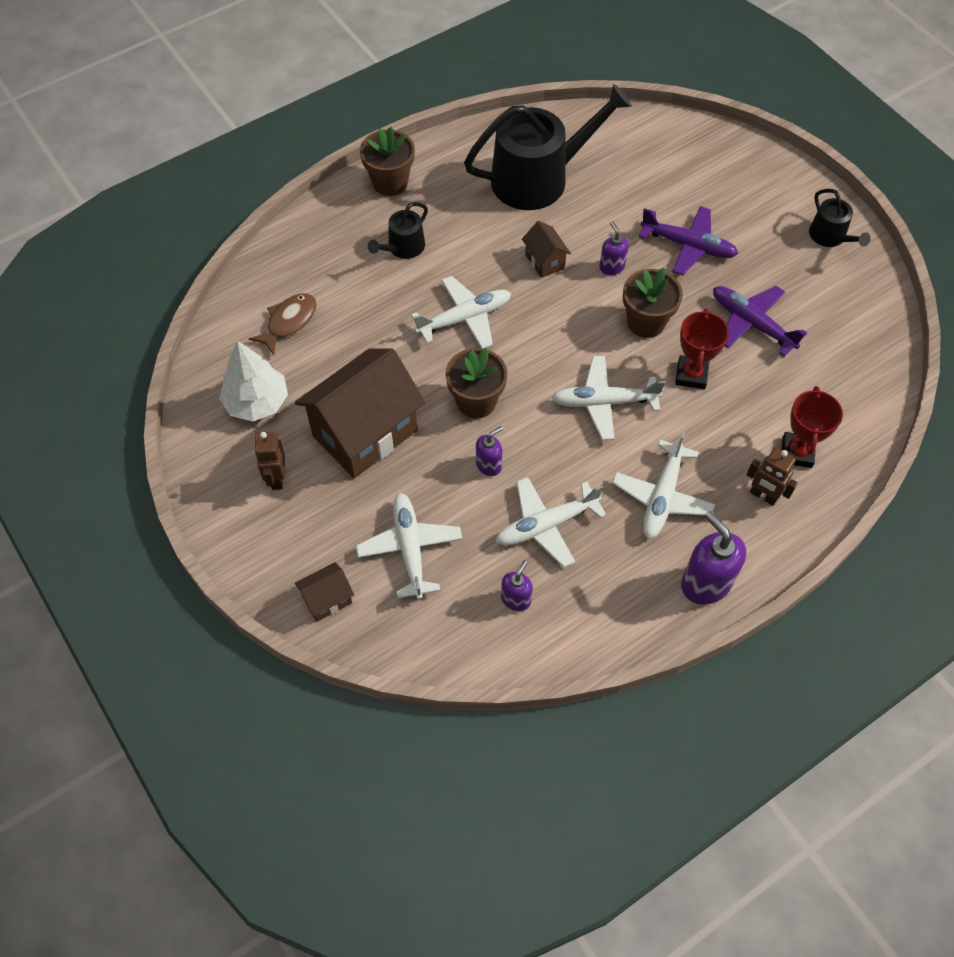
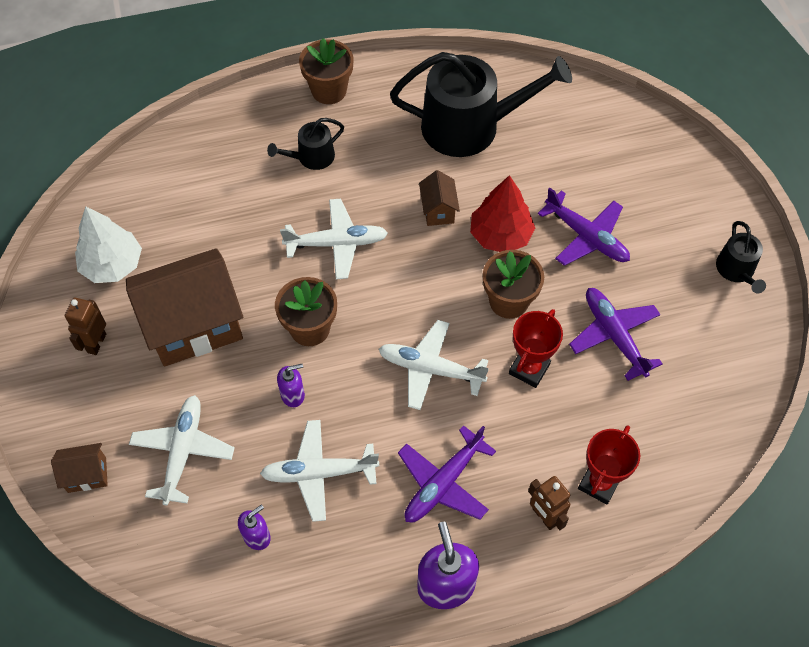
camera: 20 degrees right, 0 degrees up
brown fish [249,293,317,356] -> none
purple soap dispenser [599,221,629,275] -> red tree [470,175,535,252]
white plane [612,432,715,539] -> purple plane [398,425,496,522]

